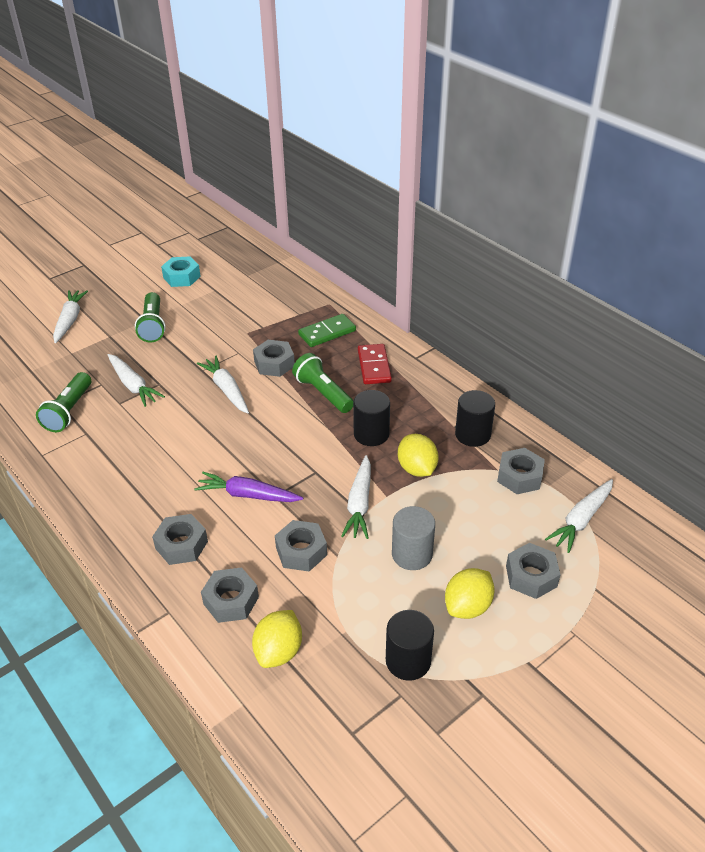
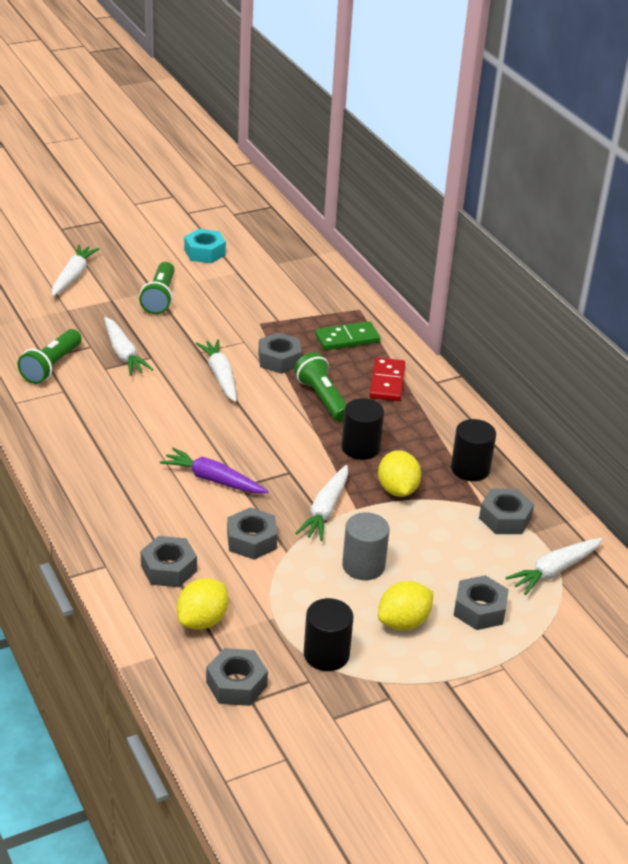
camera: 10 degrees right, 5 degrees down
grey nut [152,514,208,565] -> grey nut moved to [206,648,268,706]

